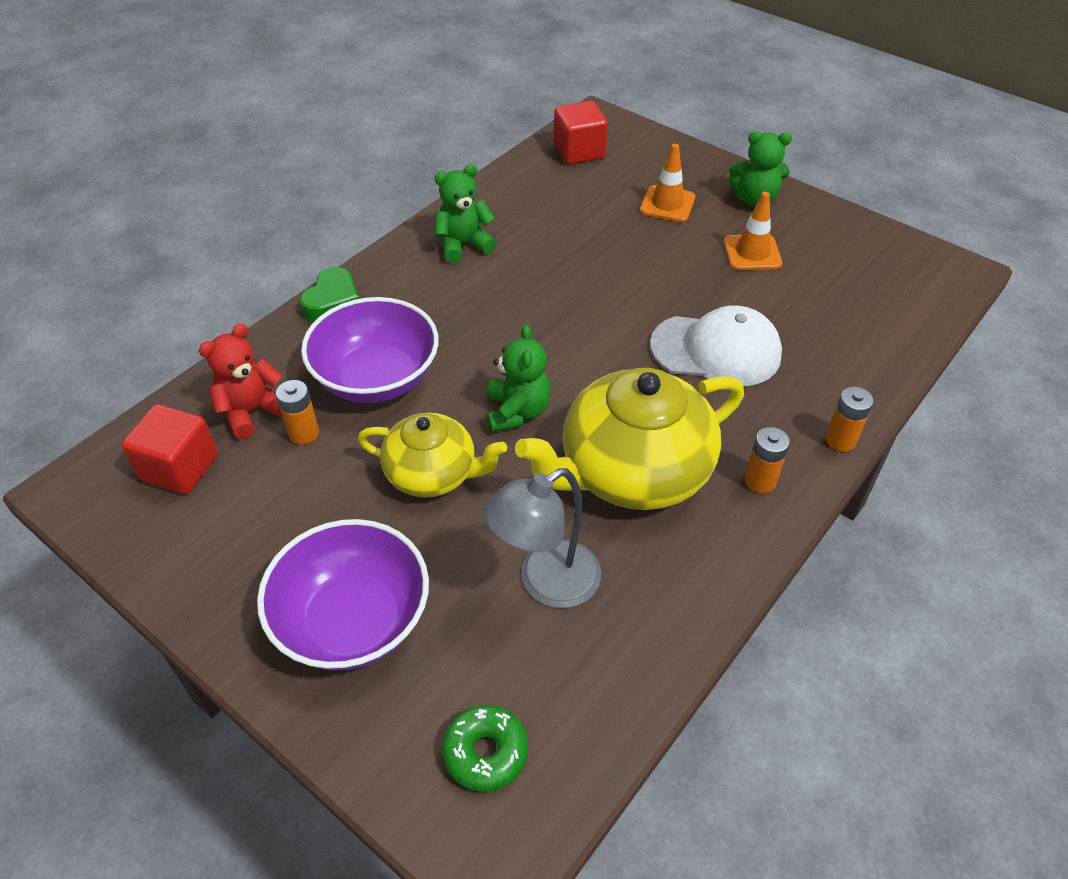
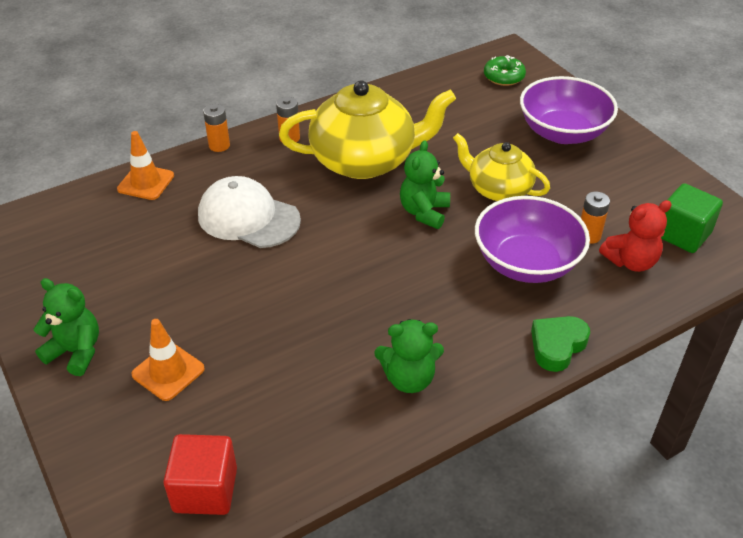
camera: 160 degrees left, 5 degrees down
red cube [122,404,218,494] -> green cube [661,183,723,253]
grey lamp [484,468,601,608] -> none
orange traffic cone [724,192,782,270] -> orange traffic cone moved to [117,131,174,200]

